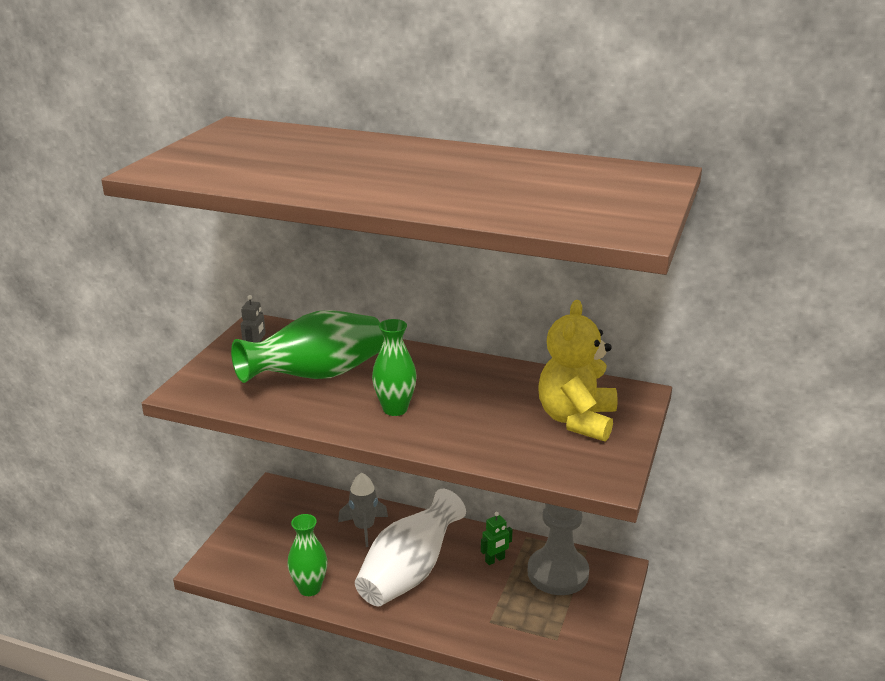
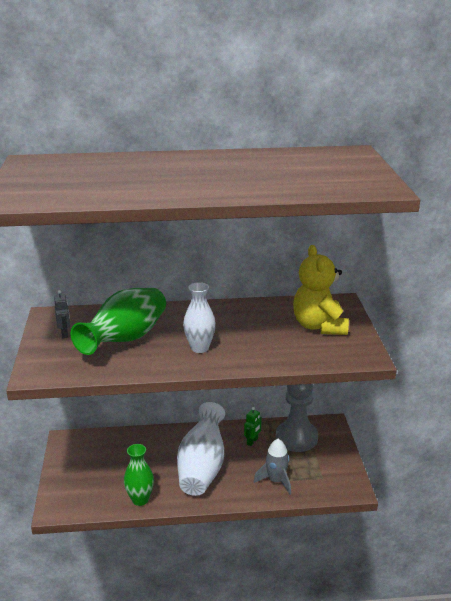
camera: 25 degrees left, 0 degrees up
grey rocket [338,473,388,547] -> grey rocket moved to [254,439,291,495]
green vase [372,319,417,416] -> white vase [183,282,216,353]

